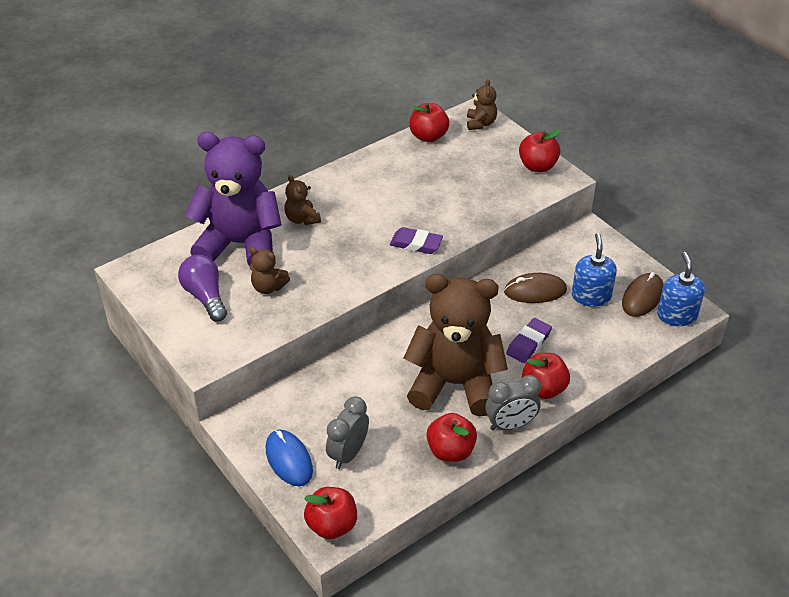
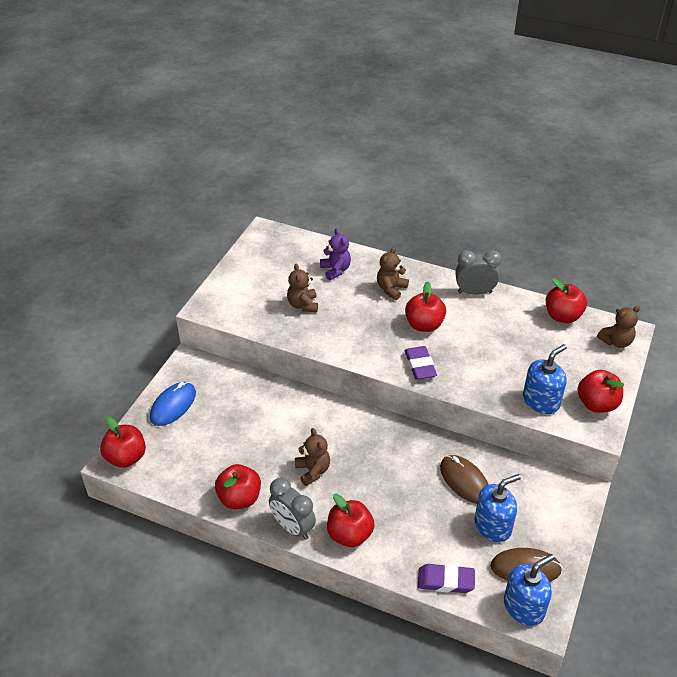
camera: 60 degrees right, 0 degrees up
purple light bulb [178,255,227,322] -> none
purple teddy bear [185,132,282,267] -> purple teddy bear [320,228,351,280], size x0.41
grey clock [326,396,369,469] -> grey clock moved to [455,250,501,295]
brown teddy bear [403,274,508,416] -> brown teddy bear [295,428,330,486], size x0.41
purple eraser [506,318,552,363] -> purple eraser moved to [418,564,475,593]
none -> red apple [405,281,446,332]
none -> blue soap dispenser [523,344,567,414]

